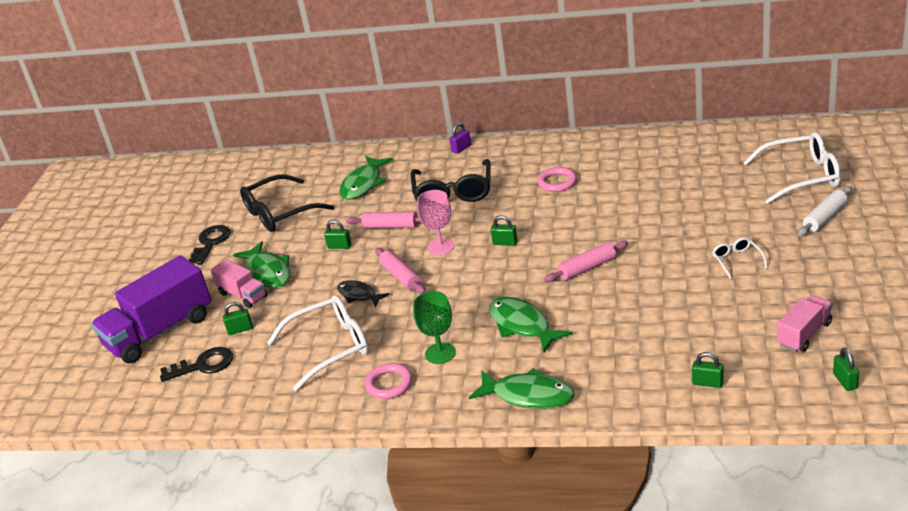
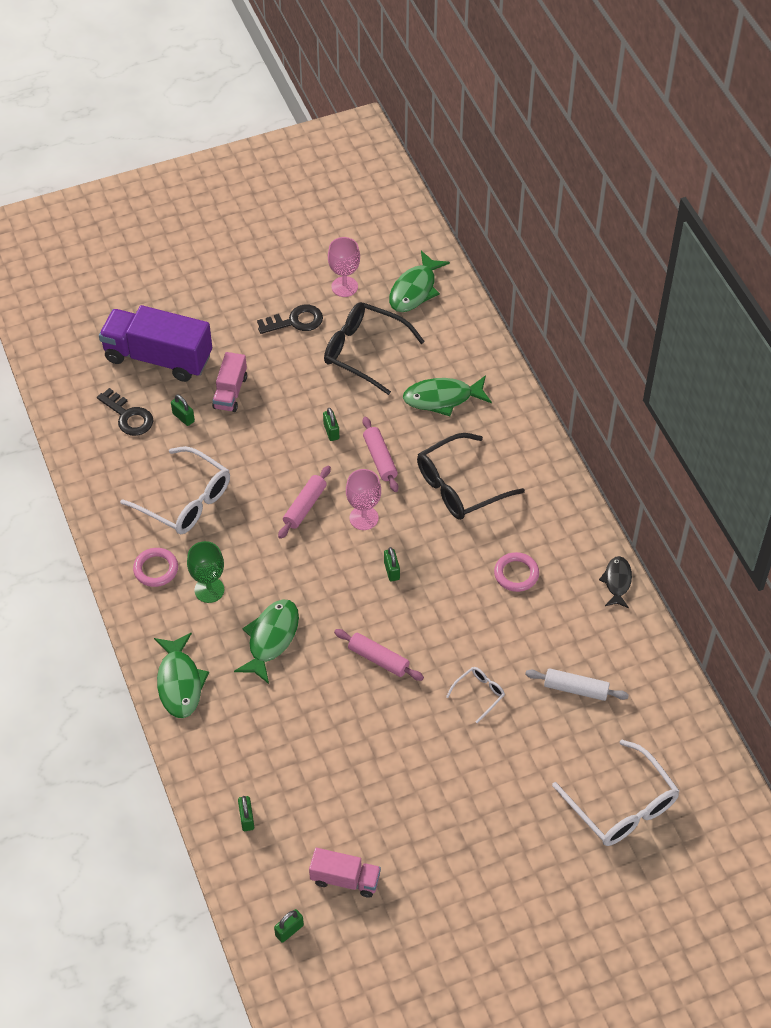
camera: 55 degrees right, 20 degrees up
green fish [233,241,290,288] -> green fish moved to [389,251,450,312]
black fish [337,280,390,307] -> black fish moved to [599,556,632,608]
purple padlock [450,123,471,154] -> none
white glasses [712,237,768,280] -> white glasses moved to [446,667,505,723]
white rolling pin [798,186,852,236] -> white rolling pin moved to [525,668,629,701]
none -> pink goblet [328,237,360,297]

